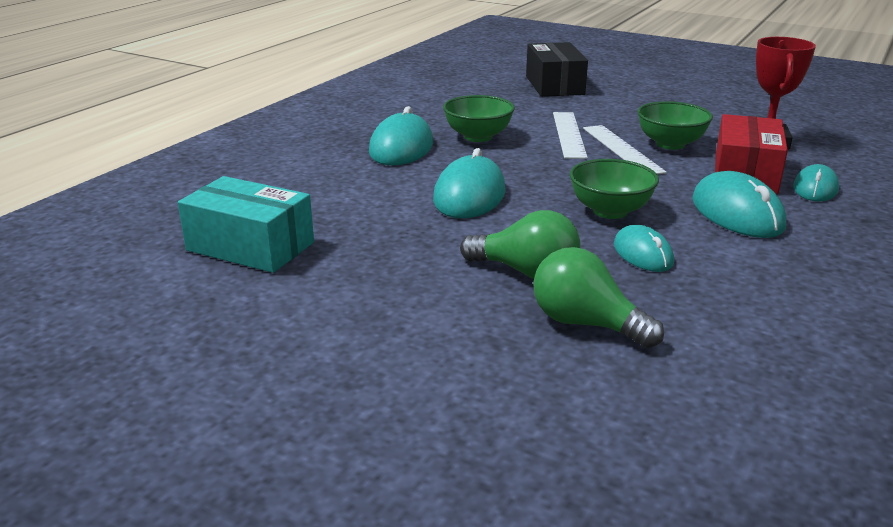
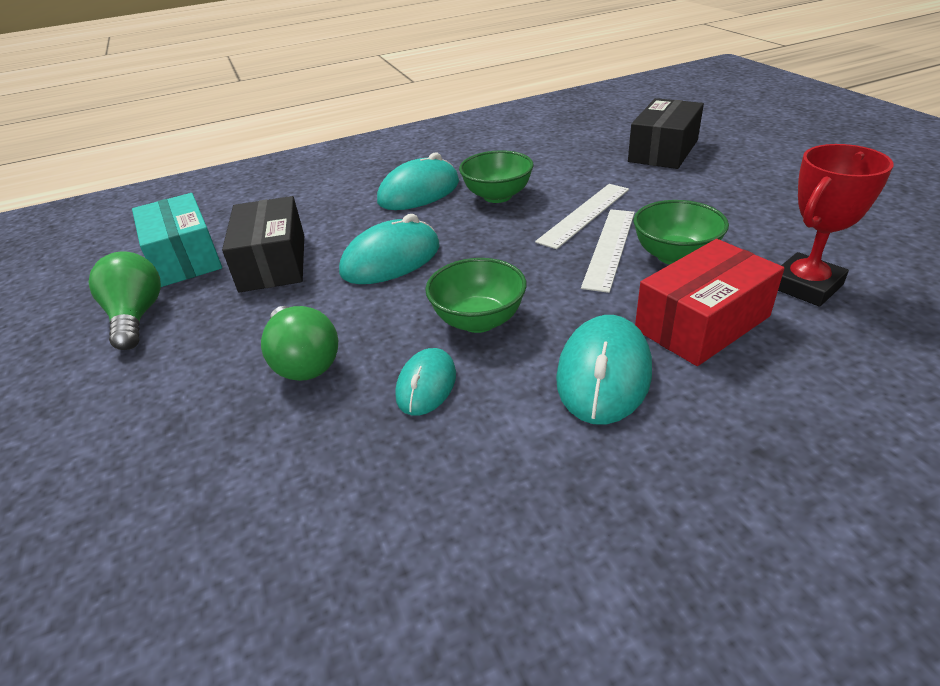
camera: 40 degrees right, 10 degrees up
green light bulb [533,247,664,348] -> green light bulb moved to [89,251,161,350]
turquoise mouse [793,164,839,201] -> none
none -> black box [222,196,304,293]

